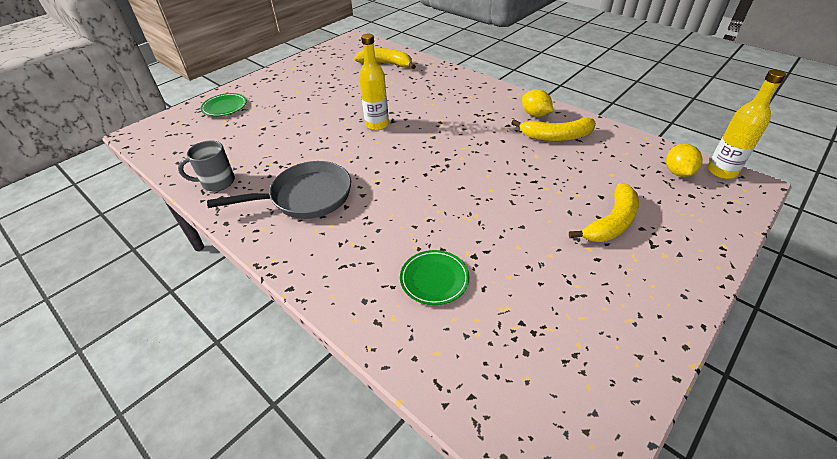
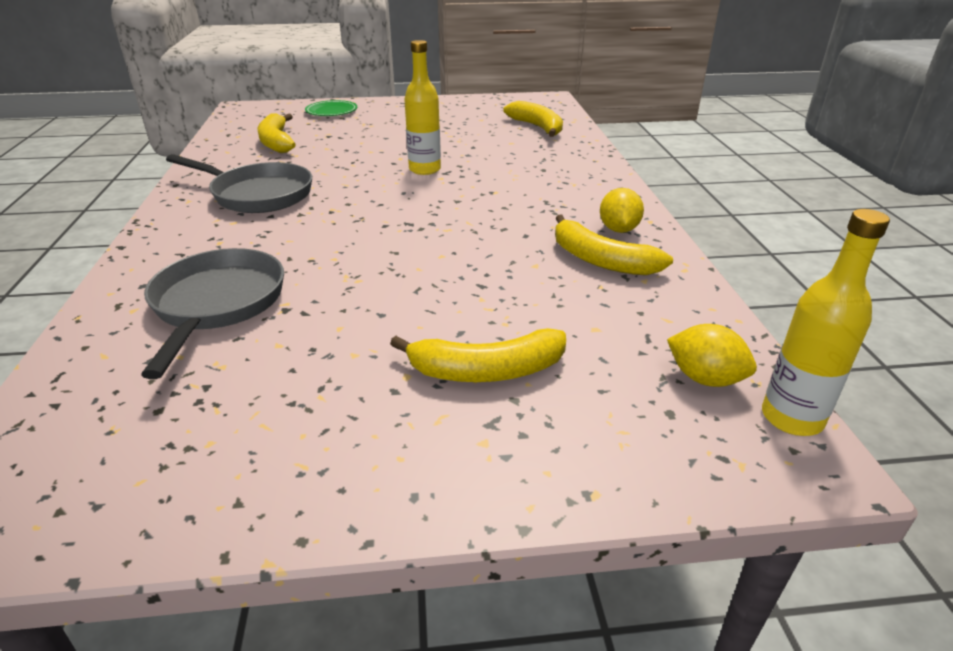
camera: 40 degrees right, 10 degrees down
grey mug [178,141,235,191] -> none
green plate [400,250,469,305] -> grey pan [141,248,284,379]
yellow lemon [666,144,703,177] -> yellow lemon turned 75 degrees clockwise [667,324,757,387]
none -> yellow banana [258,114,295,153]

